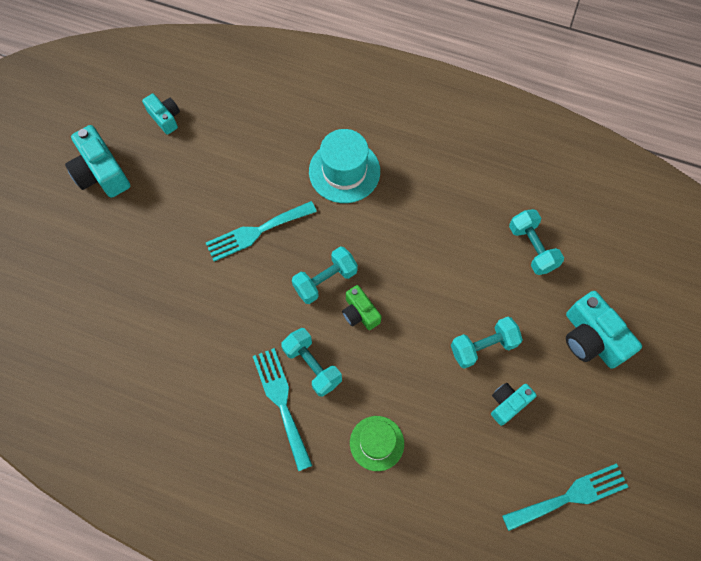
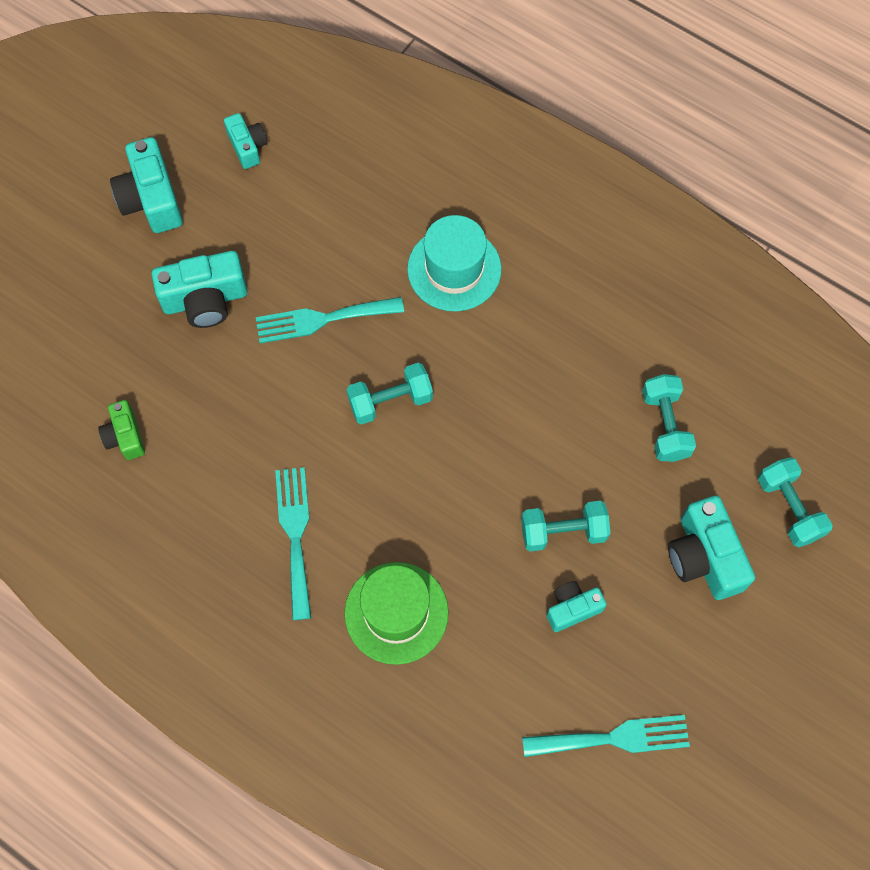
camera: 15 degrees right, 0 degrees up
turquoise dumbbell [281,328,342,397] -> turquoise dumbbell moved to [758,457,833,547]
green camera [342,285,382,330] -> green camera moved to [98,400,145,460]
green hat [350,416,404,471] -> green hat [344,562,449,665], size x1.51
none -> turquoise camera [152,251,248,328]

